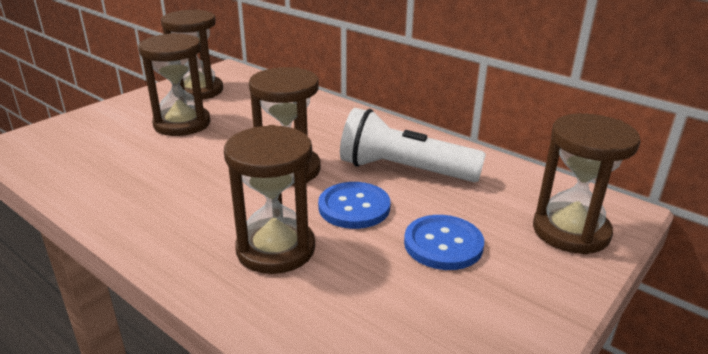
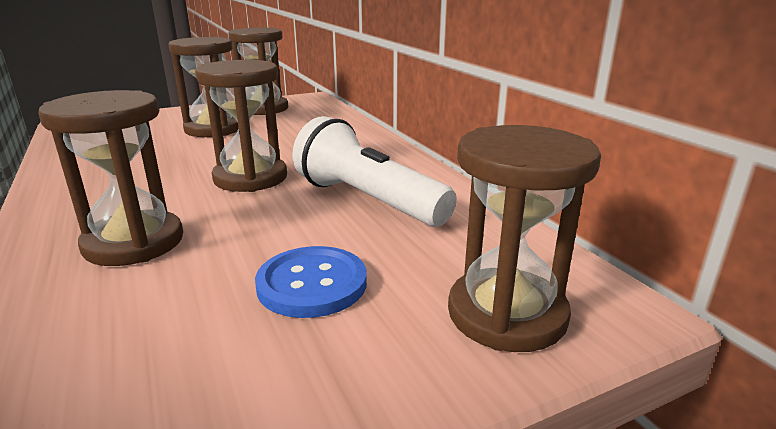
camera: 25 degrees right, 5 degrees down
blue button [318,182,391,229] -> none

